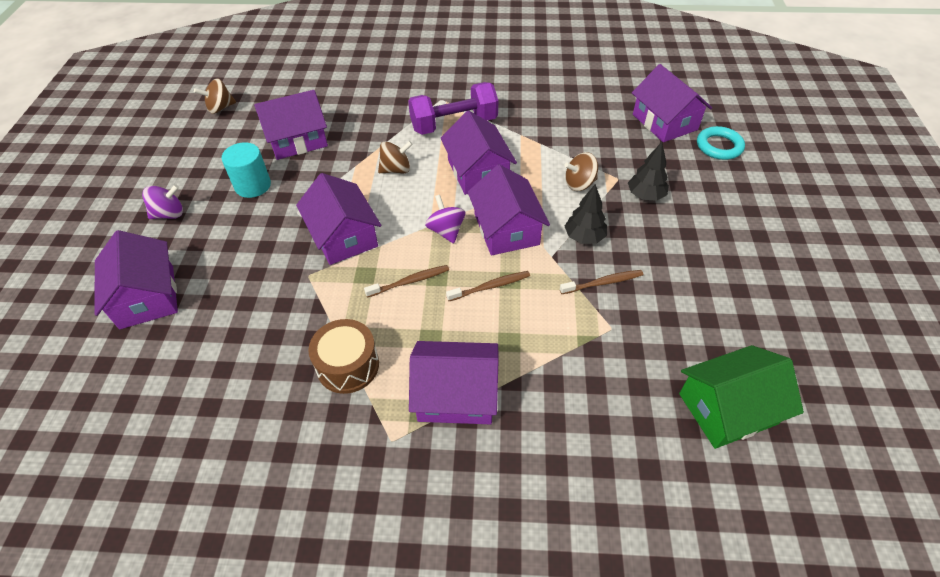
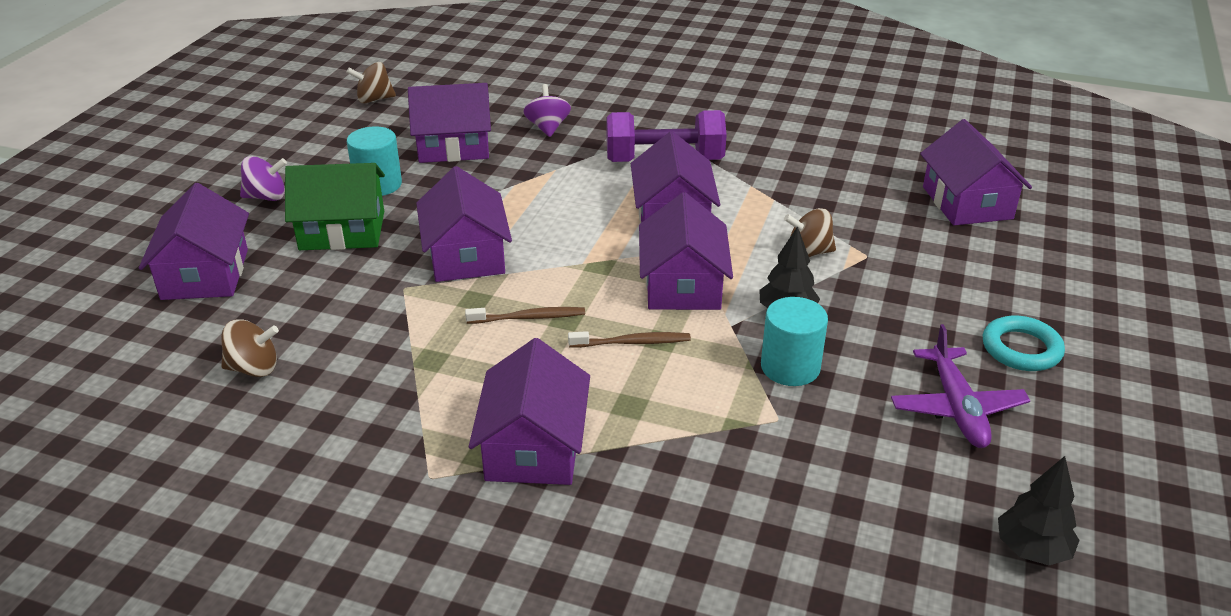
camera: 15 degrees right, 15 degrees down
brown drum [308,319,379,394] -> none
brown spinning top [378,141,413,173] -> brown spinning top moved to [221,319,279,377]
purple house [409,341,499,424] -> purple house turned 75 degrees clockwise [469,338,590,485]
purple spinning top [425,195,465,243] -> purple spinning top moved to [523,84,571,137]
brown toothbrush [560,270,643,294] -> turquoise cylinder [761,297,828,386]
black tree [628,142,669,201] -> black tree moved to [998,456,1080,565]
green house [679,345,804,449] -> green house moved to [285,163,385,250]
turquoise ring [697,126,745,160] -> turquoise ring moved to [983,316,1065,371]
none -> purple plane [891,324,1030,448]

